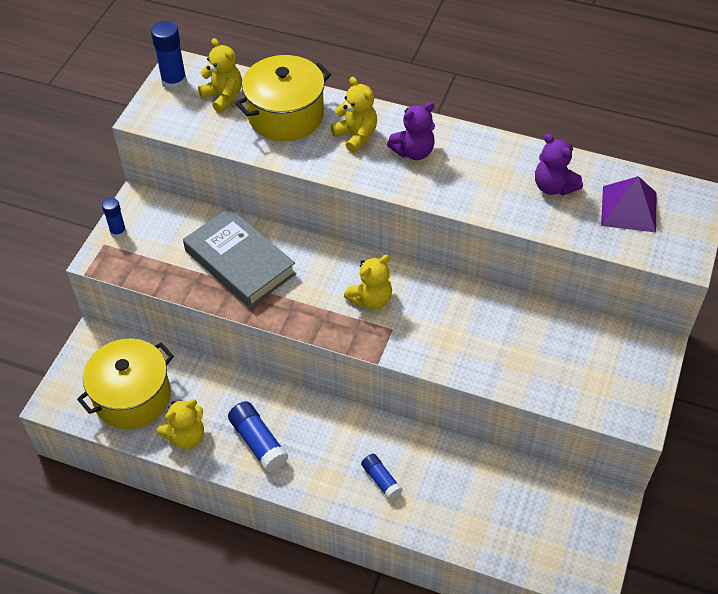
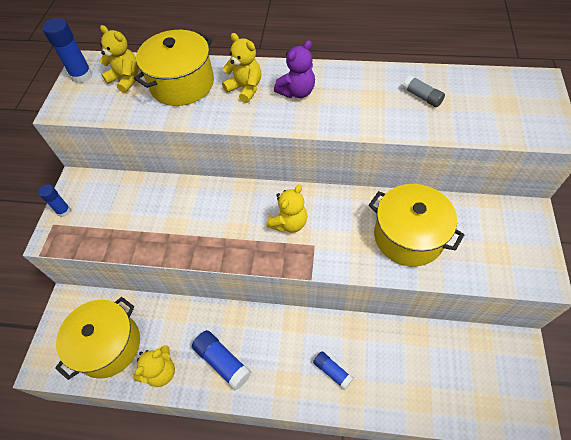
camera: 10 degrees left, 5 degrees up
grey book [183,208,296,308] -> none
purple teddy bear [535,133,583,195] -> grey glue stick [403,75,445,107]
purple pyramid [601,176,657,232] -> none
none -> yellow pot [369,184,464,267]

